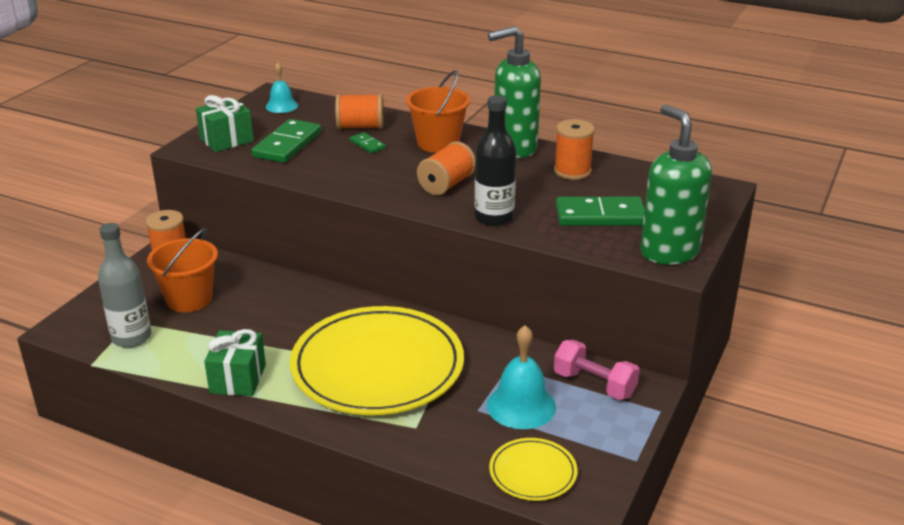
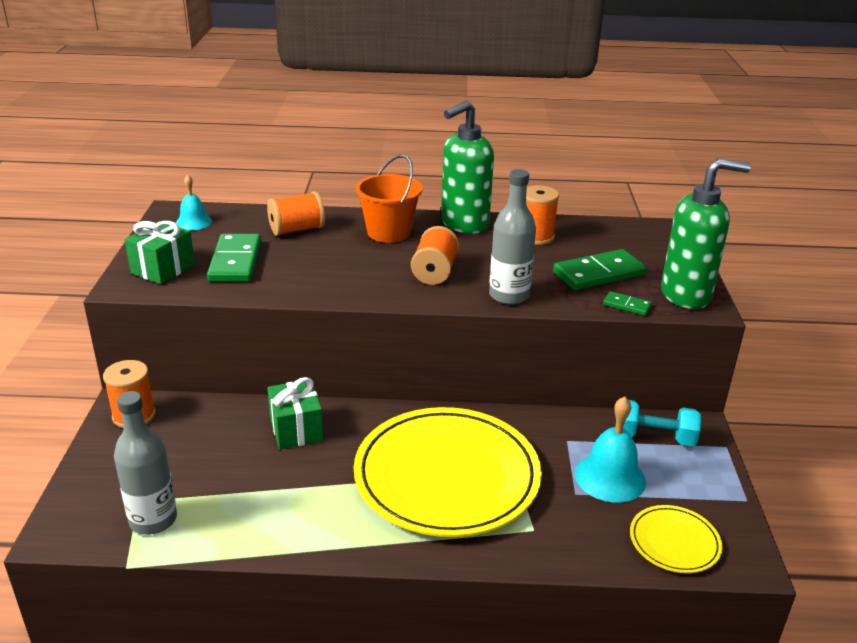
camera: 25 degrees left, 0 degrees up
orange bucket [147,228,218,312] -> none
green gift [204,329,266,396] -> green gift moved to [267,377,323,449]
green domino [350,132,386,153] -> green domino moved to [603,291,652,316]
black bottle [475,95,516,226] -> grey bottle [489,169,536,305]
pink dumbbell [554,340,640,400] -> turquoise dumbbell [623,400,701,446]
green soap dispenser [640,104,712,265] -> green soap dispenser turned 135 degrees clockwise [661,158,751,309]

